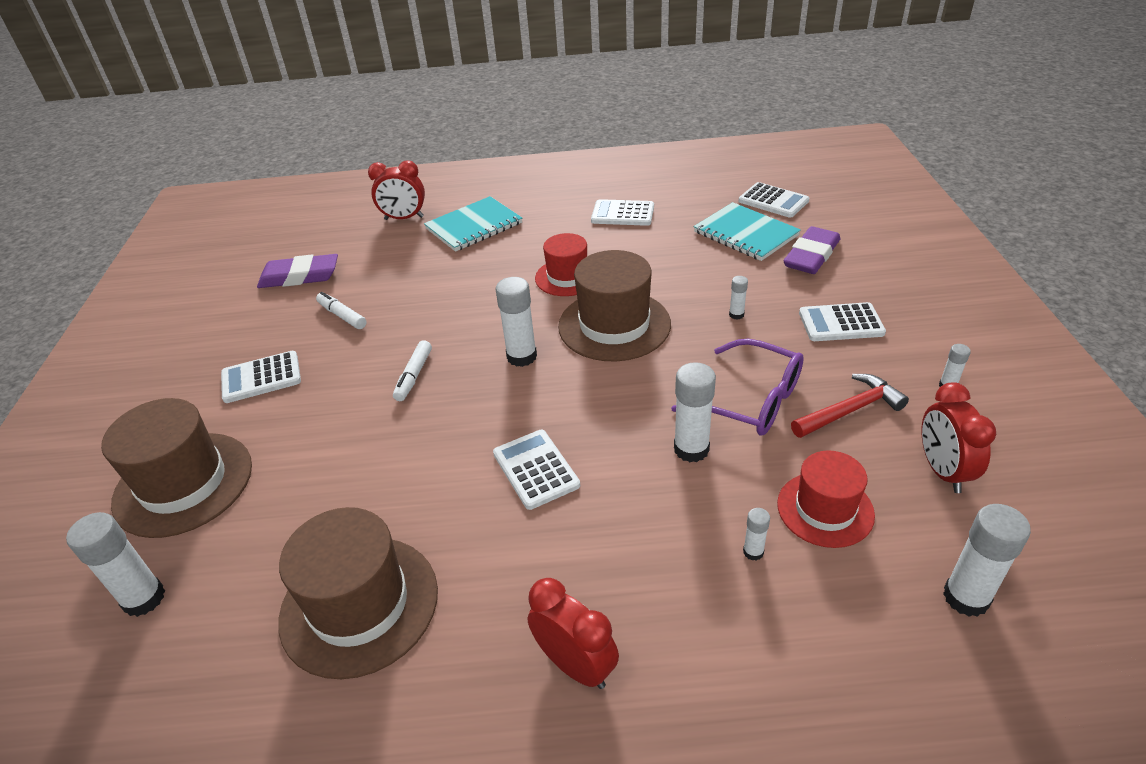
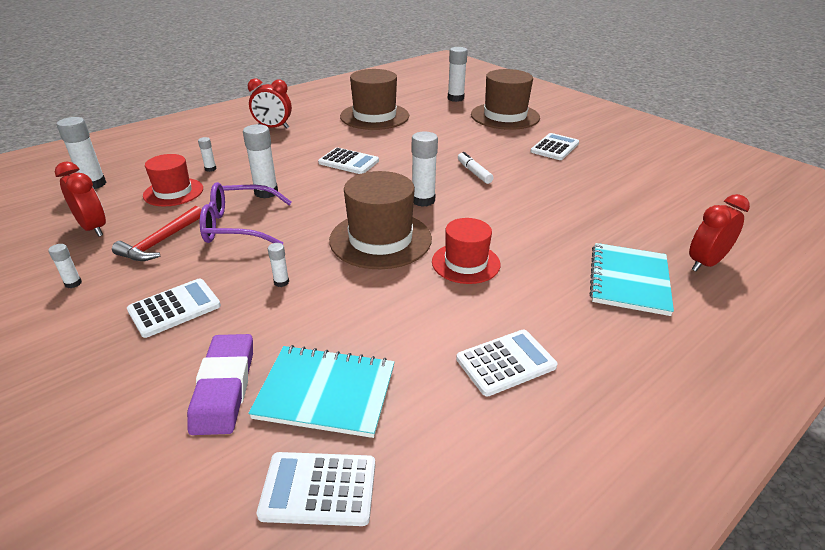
camera: 140 degrees right, 5 degrees down
purple eraser [257,254,338,288] -> none
white marker [316,292,367,329] -> none

